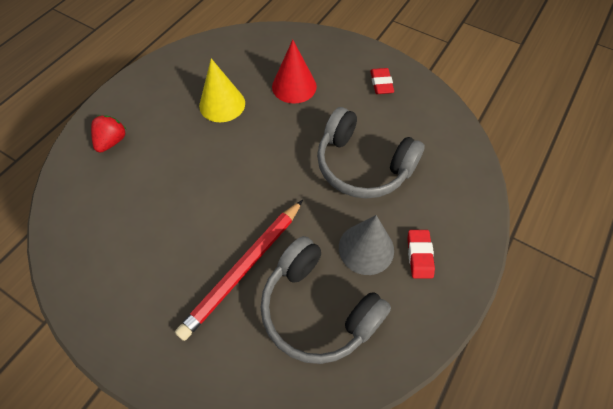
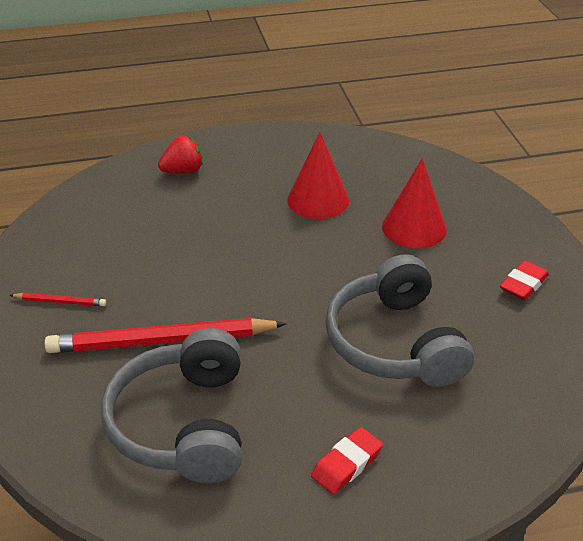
camera: 45 degrees right, 20 degrees down
yellow cone [199,58,245,122] -> red cone [287,132,349,219]
grey cone [339,215,394,275] -> none
none -> red pencil [10,293,106,306]

